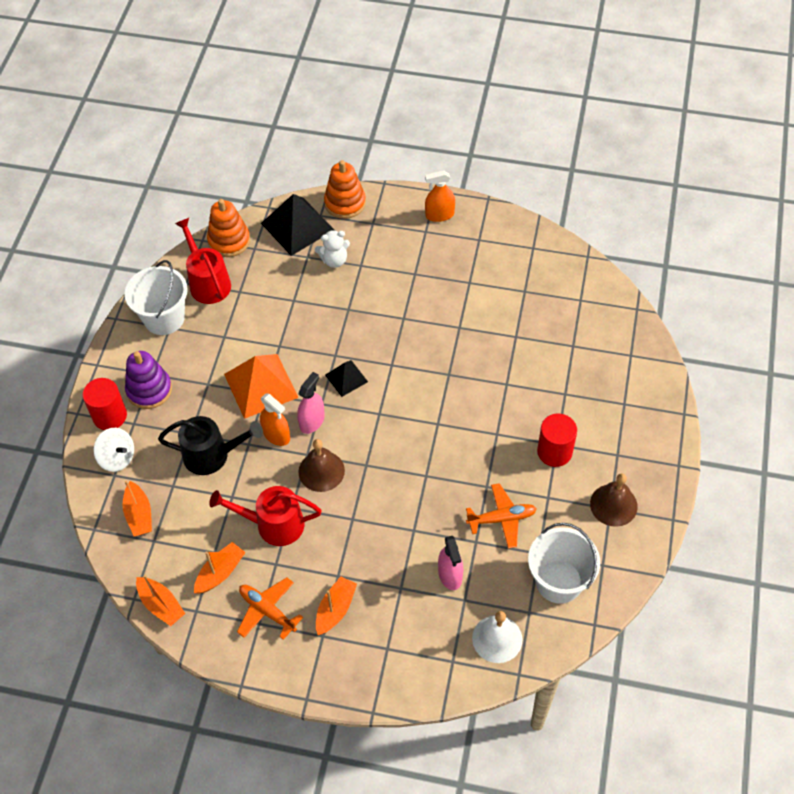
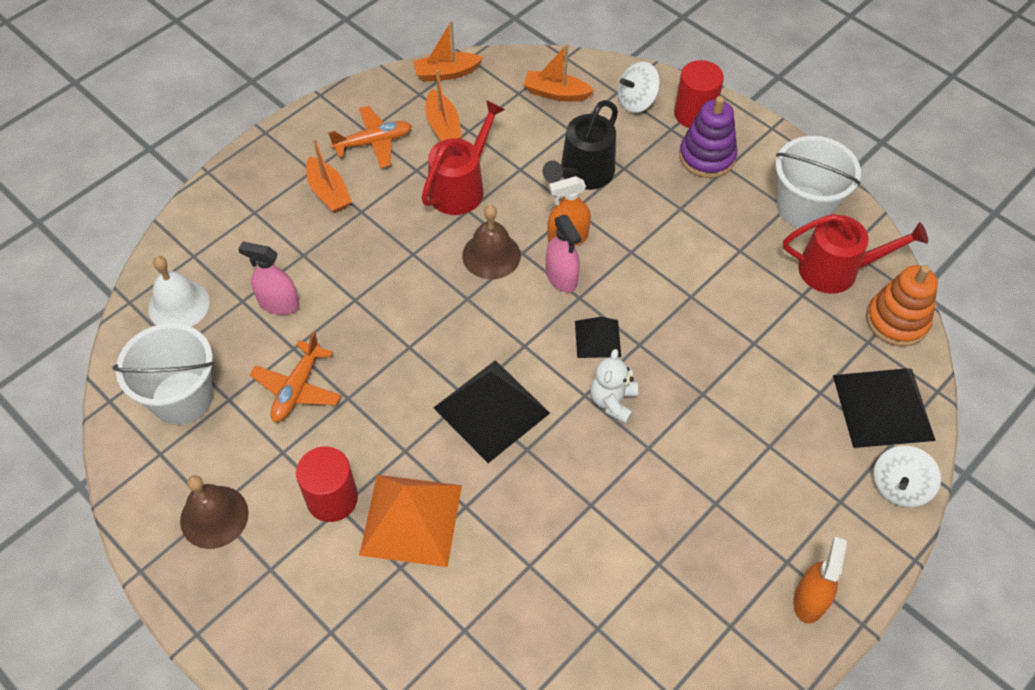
camera: 120 degrees right, 0 degrees up
orange pyramid [224,354,299,419] -> orange pyramid moved to [359,475,462,567]
white teddy bear [315,230,350,268] -> white teddy bear moved to [590,349,638,424]
orange stacking toy [324,160,366,219] -> white spinning top [873,446,941,508]
none -> black pyramid [433,360,550,463]

